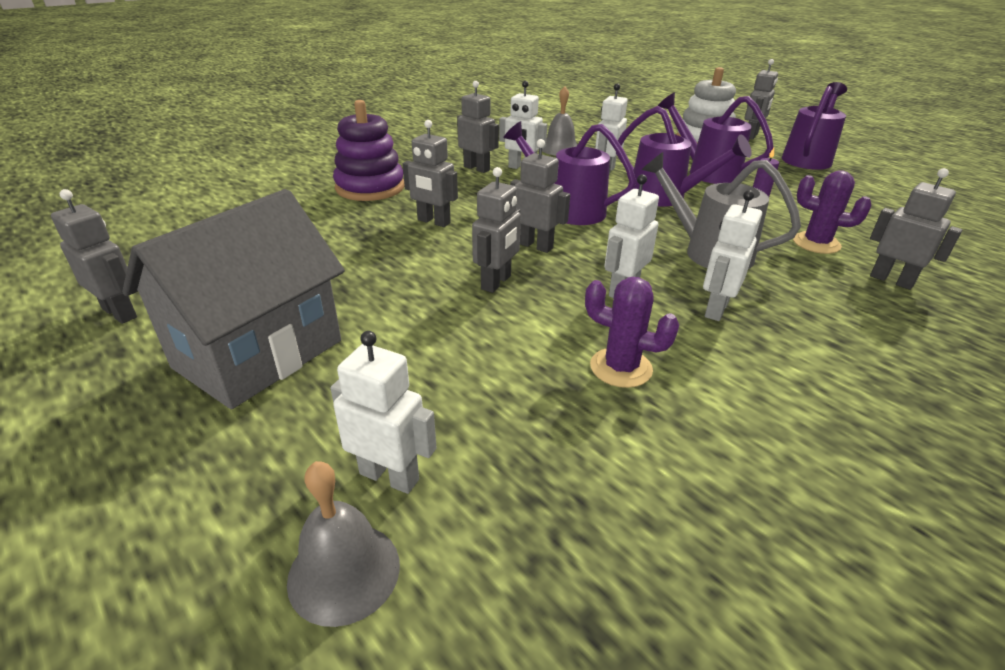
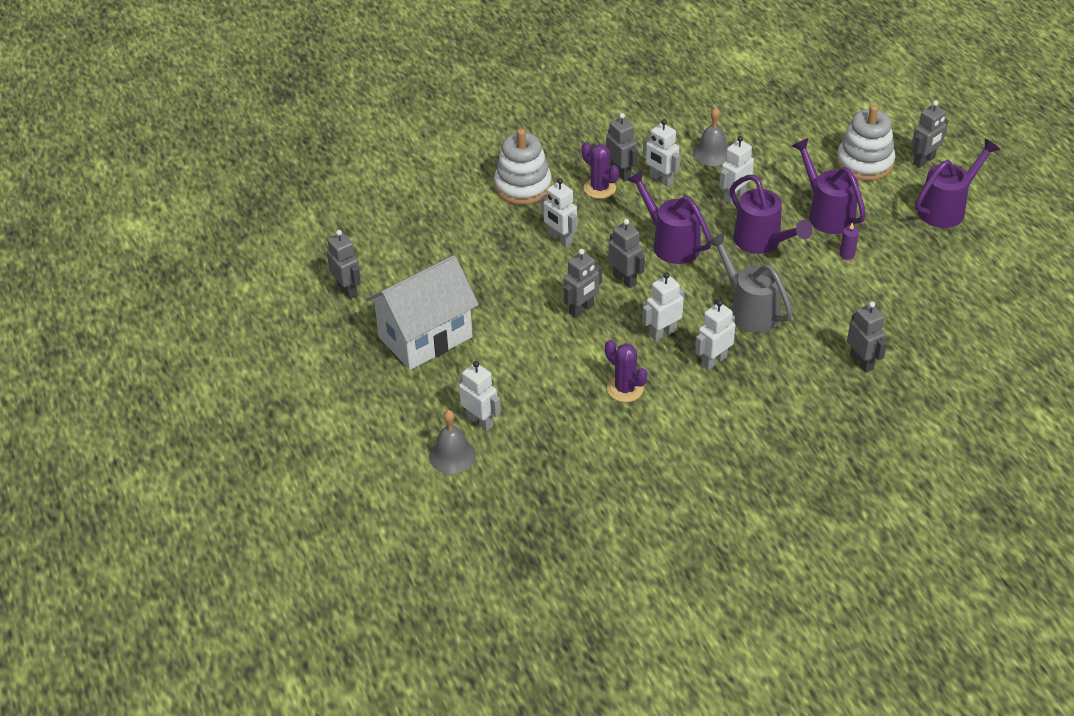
camera: 20 degrees right, 10 degrees up
grey house [122,189,345,409] -> white house [366,255,479,370]
purple stacking toy [333,100,404,201] -> white stacking toy [494,129,552,205]
grey robot [403,120,458,227] -> white robot [541,178,577,247]
purple cactus [793,170,871,254] -> purple cactus moved to [582,142,619,199]

